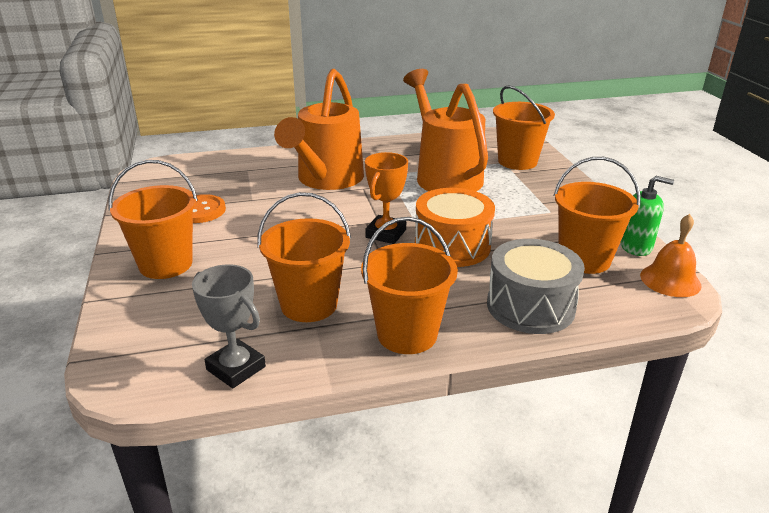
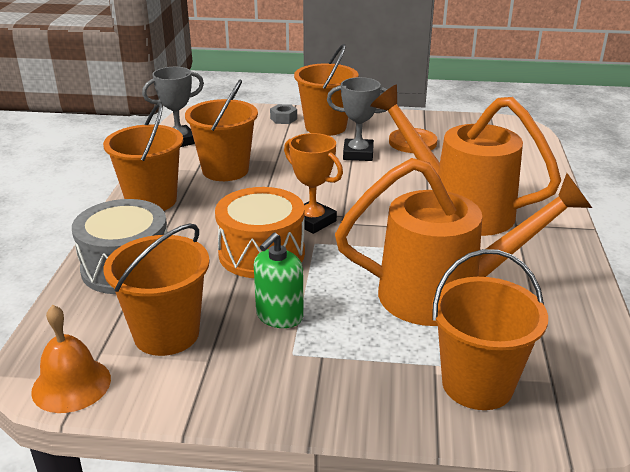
camera: 110 degrees right, 0 degrees up
green soap dispenser [621,176,674,256] -> green soap dispenser moved to [254,232,304,328]
none -> grey nut [270,104,297,124]
none -> grey trophy [327,77,388,161]

